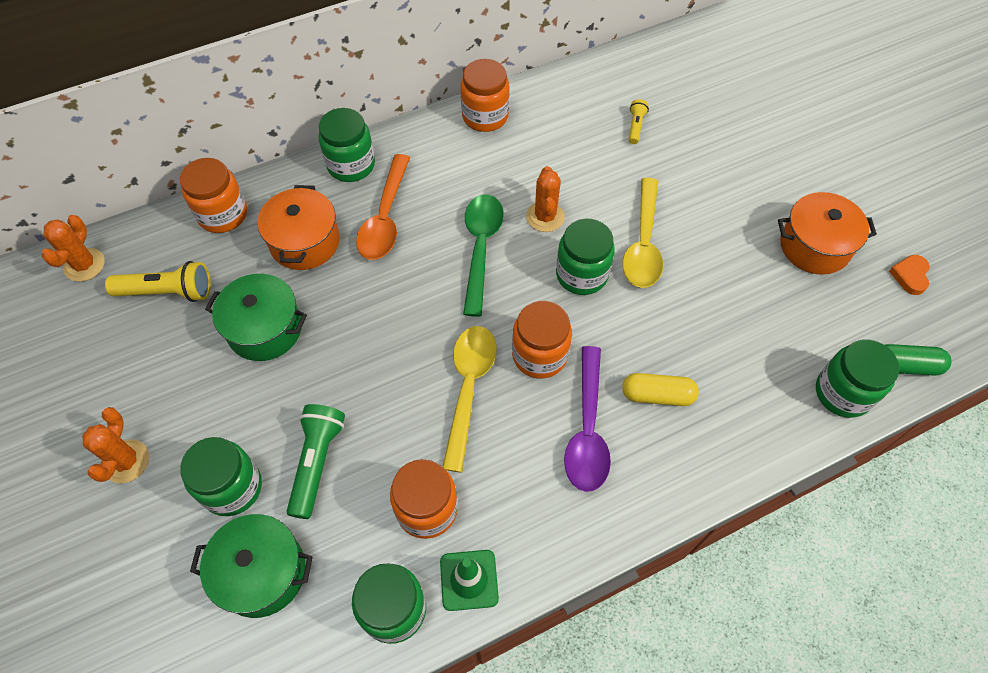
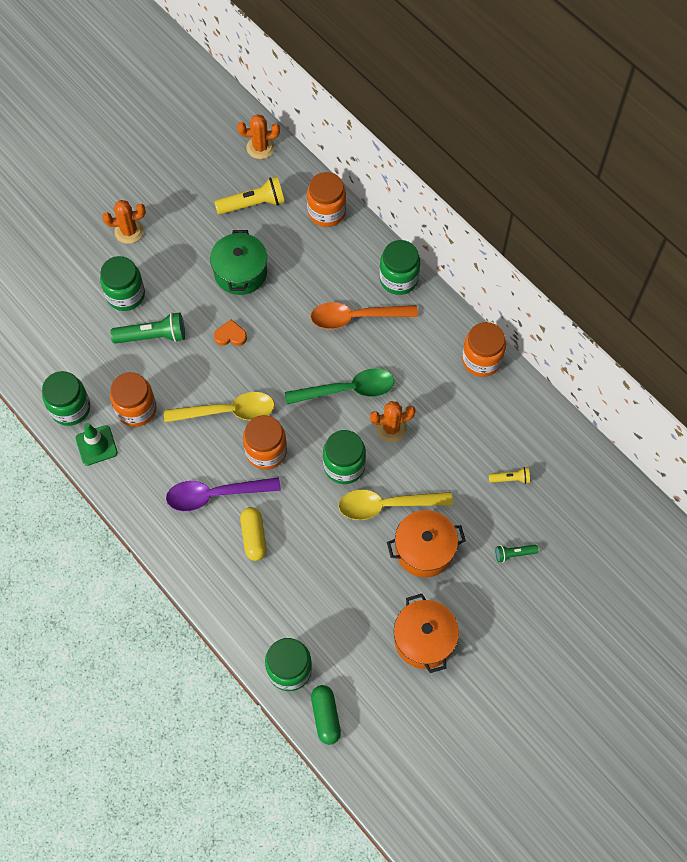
camera: 75 degrees right, 5 degrees up
yellow flashlight [105,261,211,302] -> yellow flashlight turned 90 degrees counterclockwise [214,177,285,215]
green pot [190,514,313,618] -> none
orange pot [257,185,340,270] -> orange pot moved to [387,510,466,577]
orange heart [889,255,930,295] -> orange heart moved to [214,319,247,346]
none -> green flashlight [495,545,538,563]

